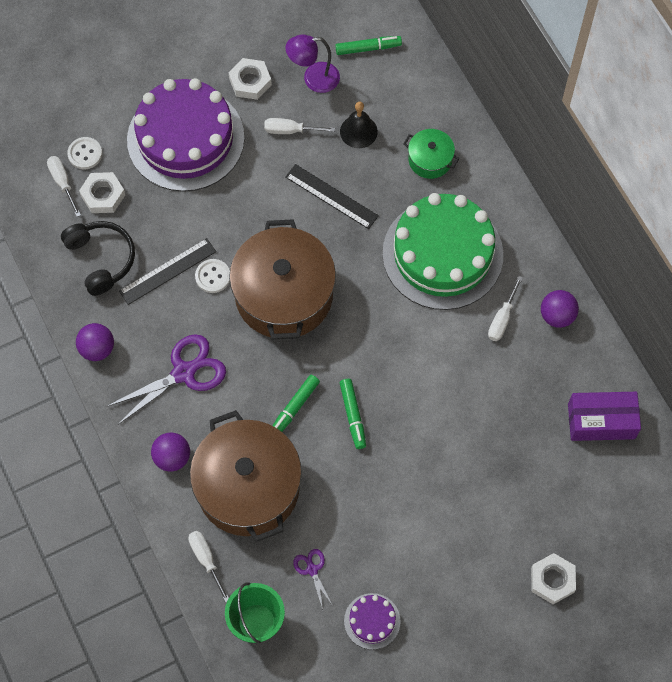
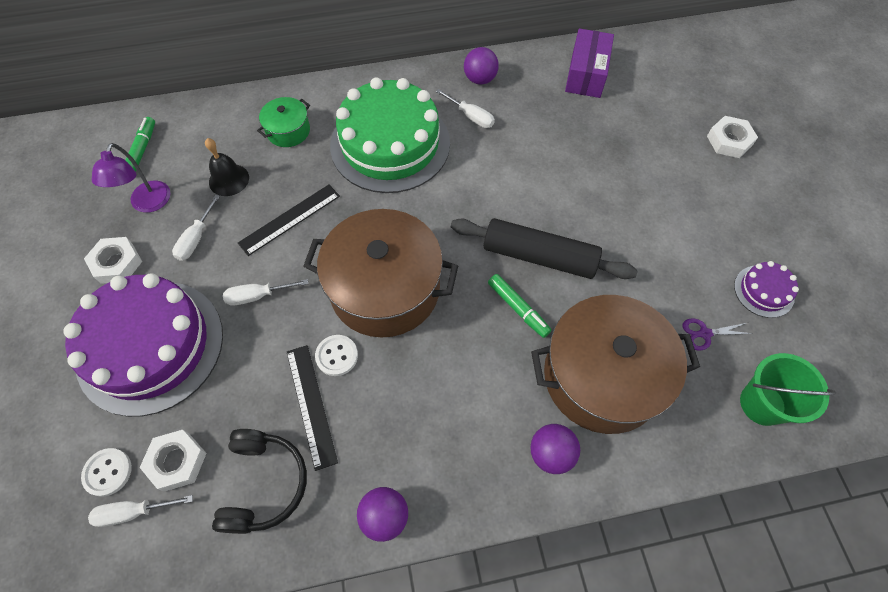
camera: 75 degrees left, 5 degrees down
black headphones [61,221,135,296] -> black headphones turned 105 degrees clockwise [212,429,307,534]
purple scissors [106,334,226,425] -> none
white screwdriver [188,531,229,603] -> white screwdriver moved to [223,279,308,306]
green marker [340,379,366,449] -> black rolling pin [451,218,638,279]

